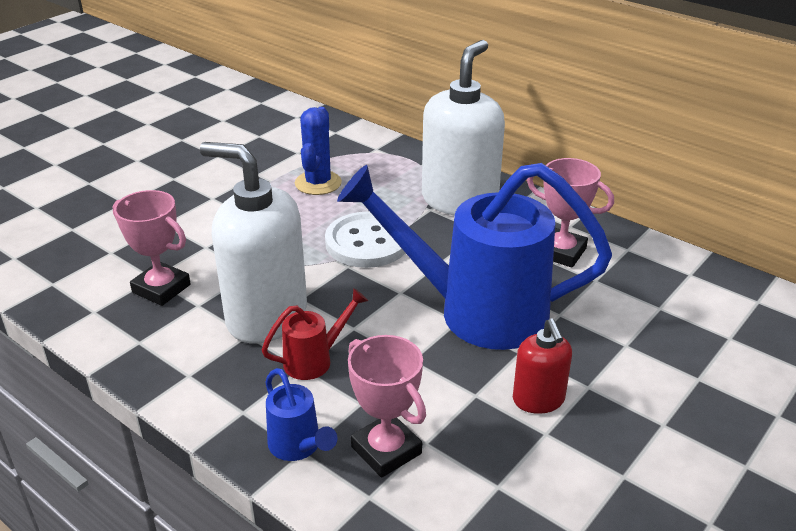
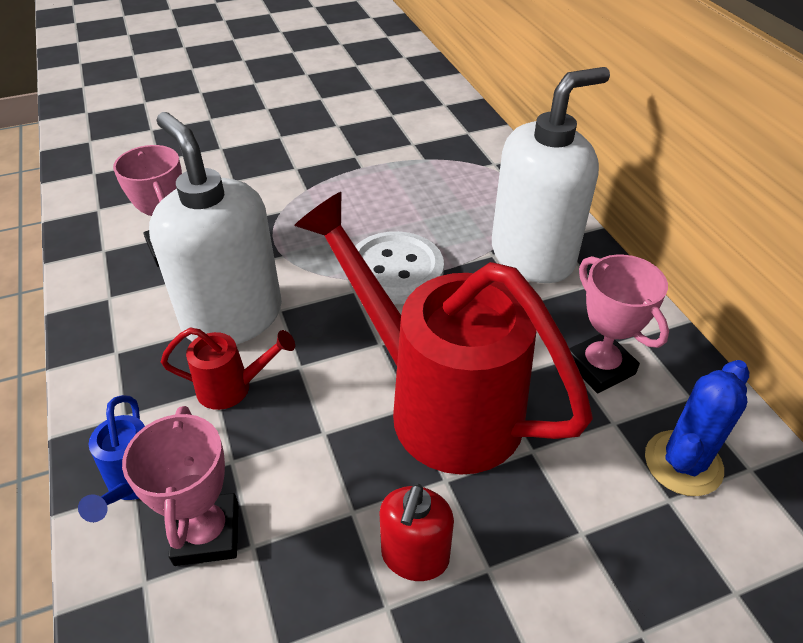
camera: 30 degrees right, 10 degrees up
blue cactus [295,107,342,195] -> blue cactus moved to [645,360,749,496]
blue watering can [337,163,612,350] -> red watering can [294,192,593,475]

